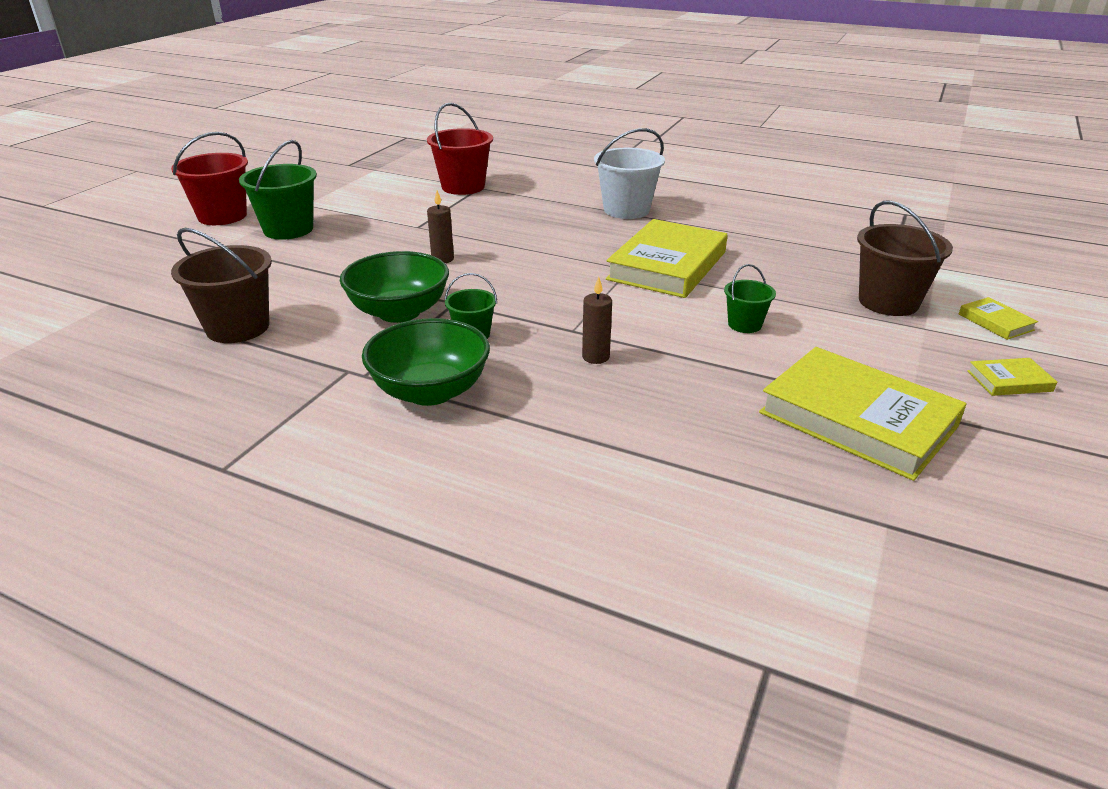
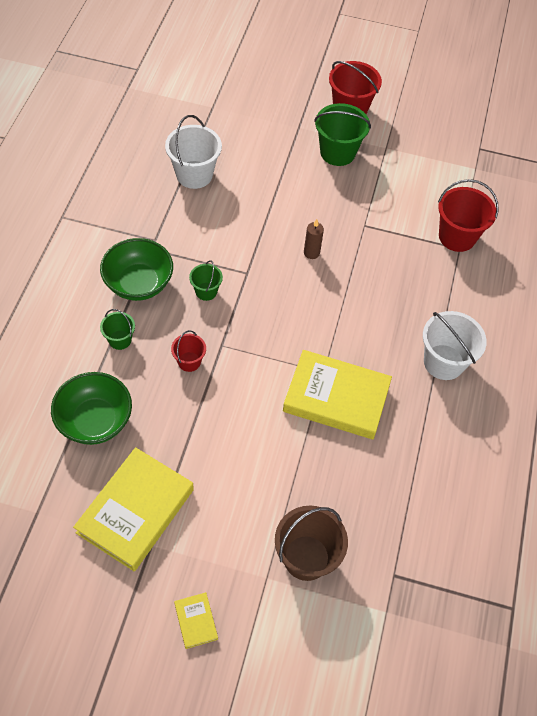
camera: 75 degrees right, 25 degrees up
brown bucket [171,228,272,343] -> white bucket [165,115,222,189]
green bowl [340,251,449,323] -> green bowl moved to [51,372,132,445]
brown candle [582,277,612,364] -> red bucket [171,330,206,372]
green bucket [724,264,776,333] -> green bucket moved to [100,309,135,350]
yellow book [959,297,1038,340] -> none

